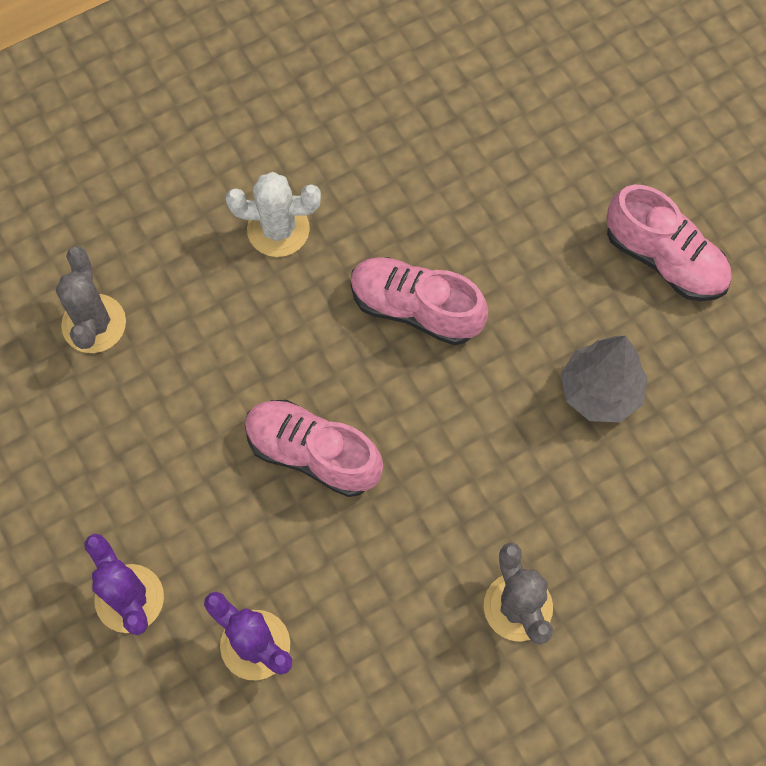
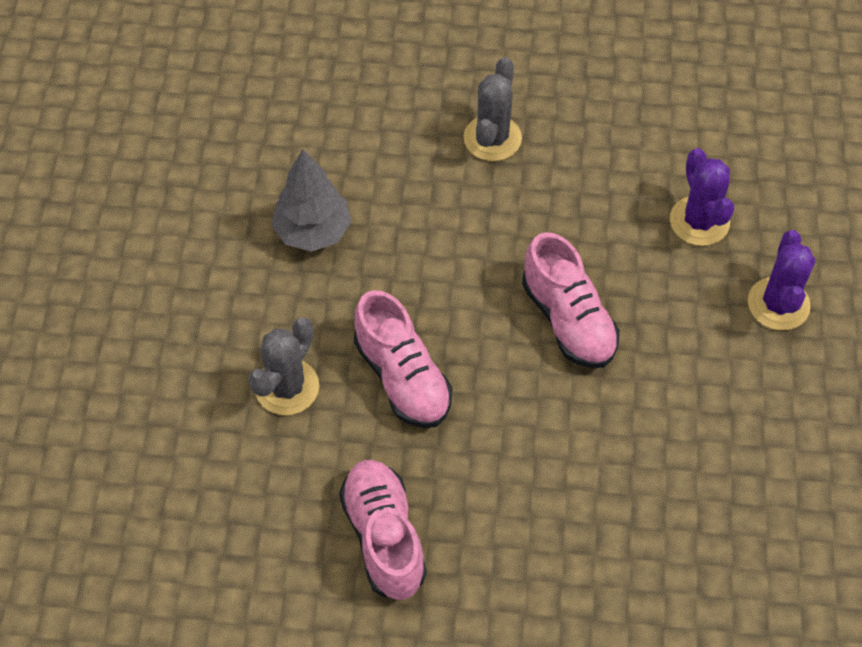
camera: 145 degrees left, 10 degrees down
grey cactus [56,246,126,353] -> grey cactus moved to [248,318,319,415]
white cactus [226,172,321,257] -> none
pink shoe [607,184,731,301] -> pink shoe moved to [339,460,427,600]

